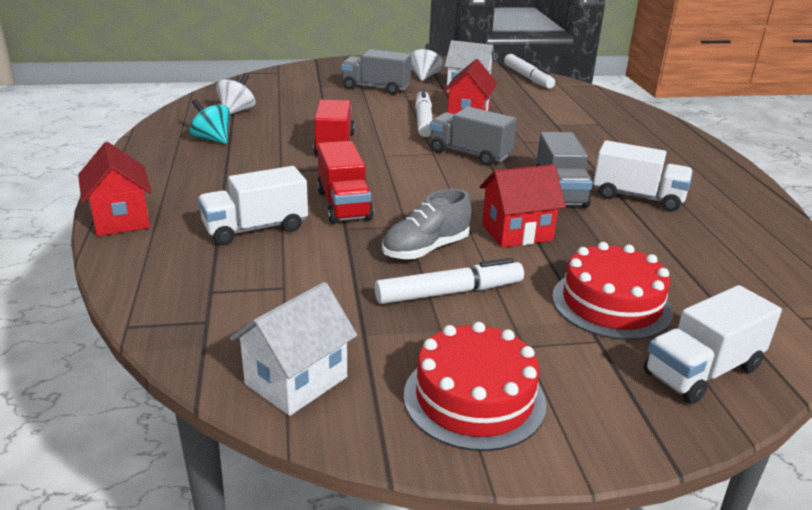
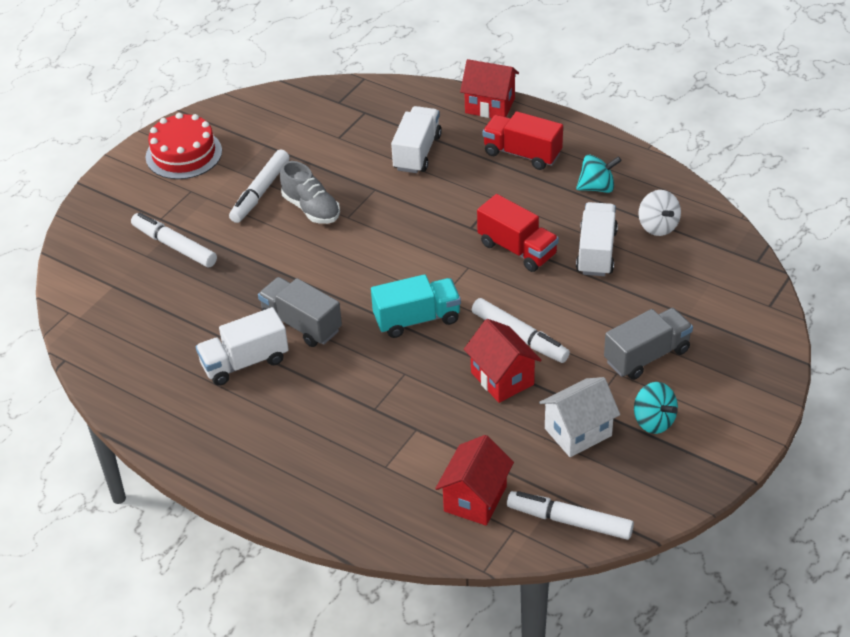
camera: 135 degrees right, 15 degrees up
white house [230,282,357,416] -> none
red truck [317,141,374,224] -> red truck moved to [483,111,563,170]
grey shoe [382,189,472,260] -> grey shoe turned 135 degrees clockwise [280,161,340,224]
white spinning top [411,44,443,81] -> turquoise spinning top [634,382,678,434]
grey truck [430,107,517,166] -> turquoise truck [371,274,461,338]
red house [479,164,566,248] -> red house moved to [435,435,514,526]
red cake [552,242,673,340] -> white marker [131,213,217,267]
white truck [644,285,782,404] -> white truck moved to [576,202,618,276]

